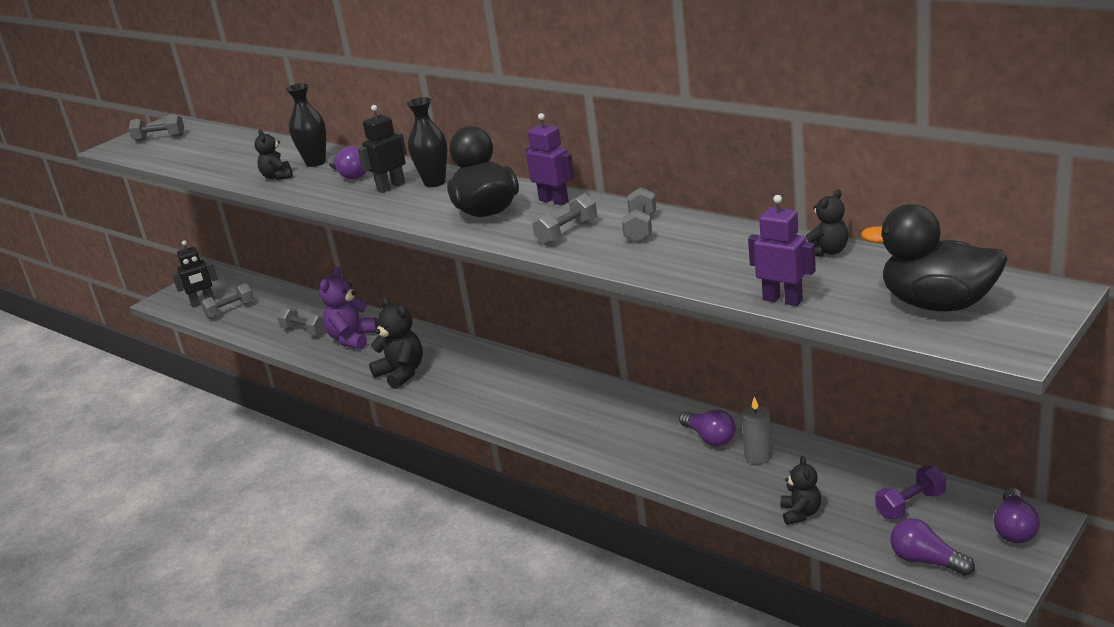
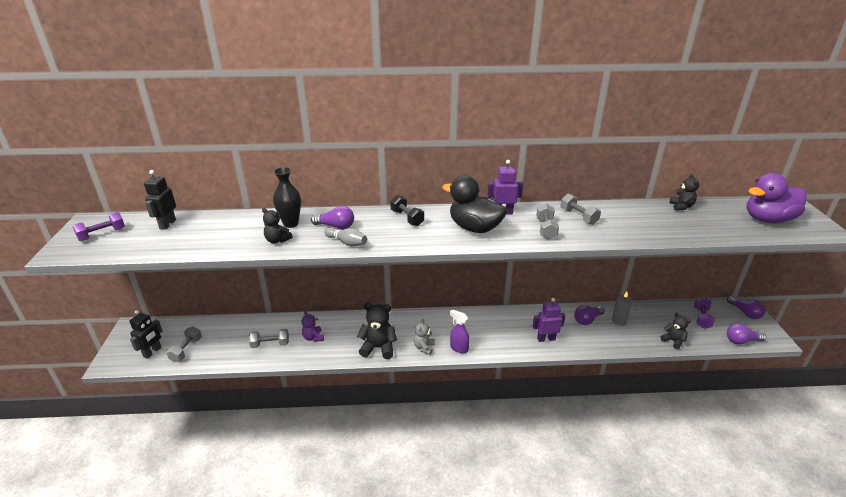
camera: 45 degrees left, 5 degrees up
grey dumbbell [128,114,184,141] -> purple dumbbell [73,212,125,241]
purple teddy bear [319,267,378,350] -> purple teddy bear [302,311,324,342], size x0.61
black robot [358,105,407,193] -> black robot moved to [144,170,176,230]
black vase [407,97,447,187] -> black dumbbell [390,195,424,226]
purple light bulb [679,410,736,447] -> purple light bulb turned 135 degrees clockwise [574,305,605,325]
purple robot [748,195,816,306] -> purple robot moved to [533,298,565,342]
black duck [861,204,1008,311] -> purple duck [747,173,807,223]
none -> grey bowling pin [324,227,367,246]
none -> grey teddy bear [414,319,435,355]
none -> purple spray bottle [449,309,470,353]

